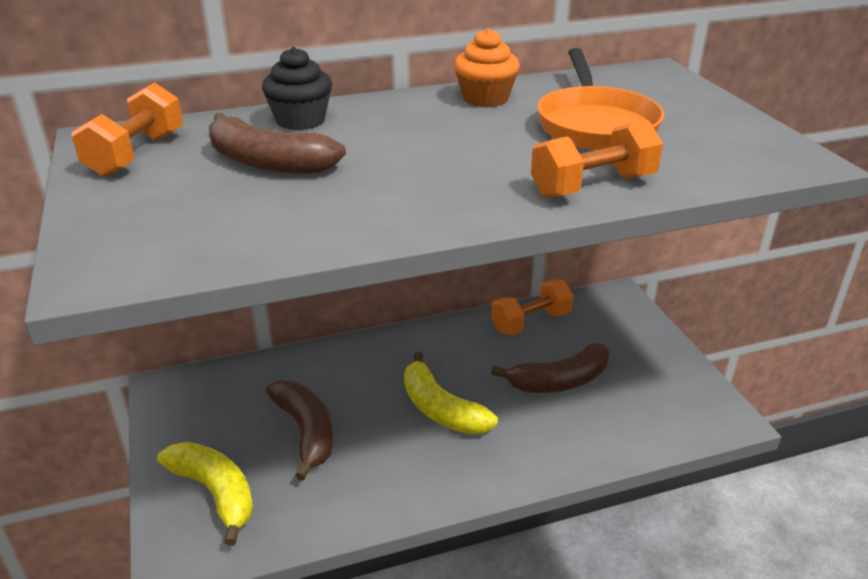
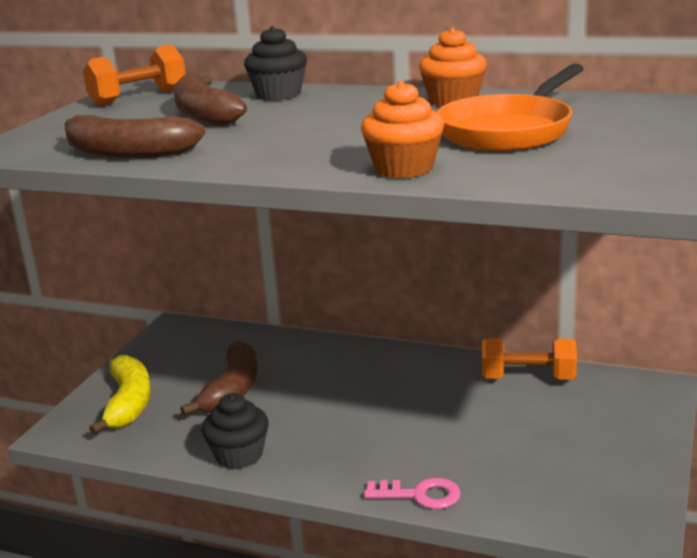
camera: 40 degrees right, 10 degrees down
yellow banana [404,352,498,435] -> none
brown banana [491,343,609,393] -> brown banana moved to [65,115,205,158]
orange dumbbell [531,120,663,198] -> orange cupcake [361,81,444,178]
none -> black cupcake [202,393,269,469]
none -> pink key [364,478,461,509]

